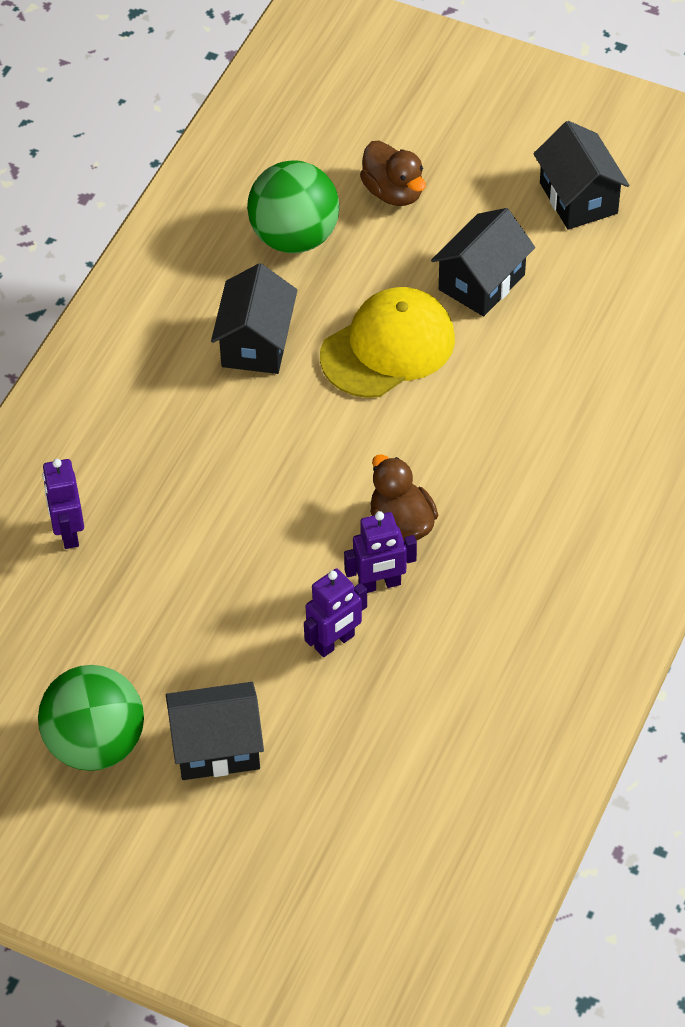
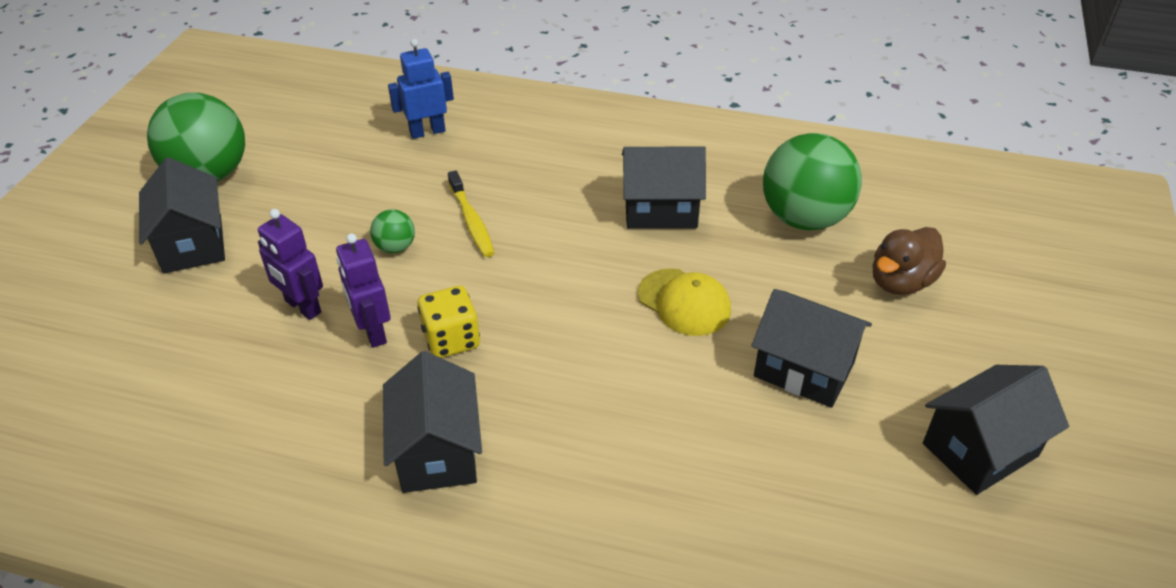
camera: 80 degrees right, 10 degrees down
purple robot [42,459,84,549] -> blue robot [388,39,454,139]
yellow cap [320,287,455,398] -> yellow cap [638,268,731,336], size x0.64
brown duck [370,454,438,541] -> yellow dice [417,286,480,358]
none -> green ball [370,209,415,253]
none -> black house [383,351,482,493]
none -> yellow toothbrush [448,170,494,257]

